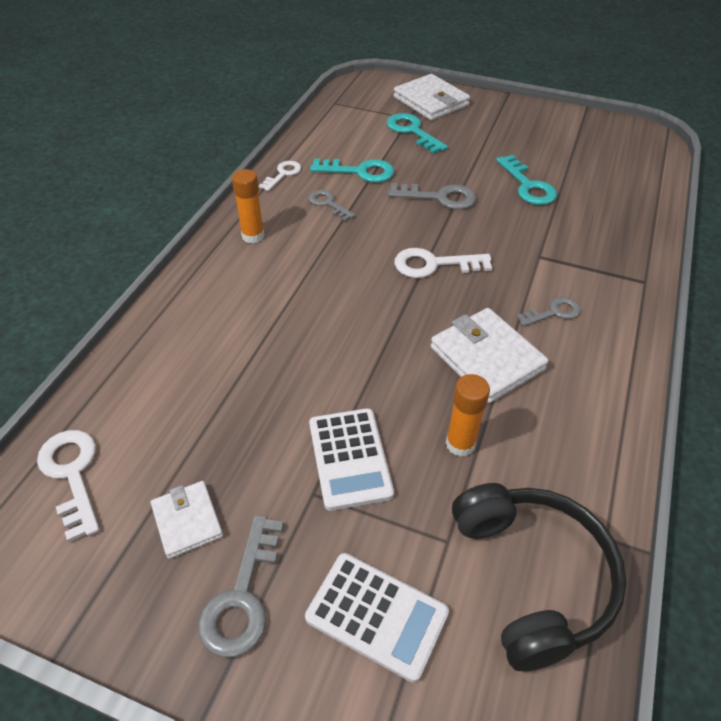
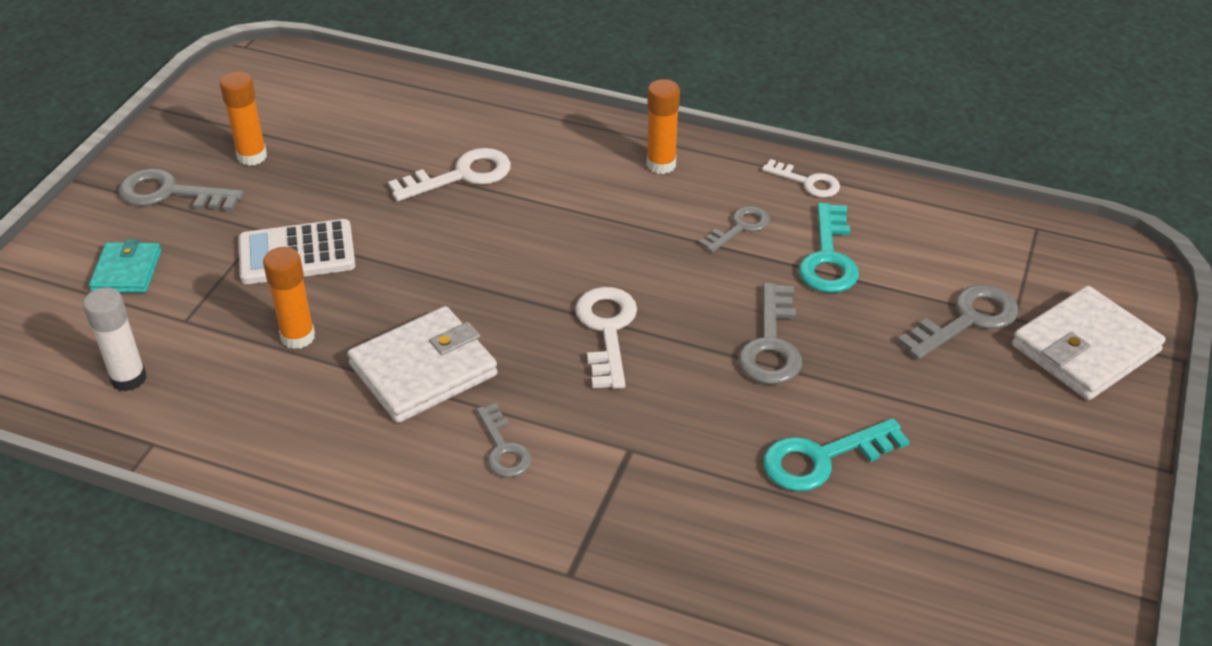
camera: 90 degrees right, 5 degrees down
white key [37,430,100,542] -> white key moved to [388,148,511,201]
white wallet [151,481,223,559] -> orange glue stick [220,71,267,166]
white calculator [305,553,449,683] -> turquoise wallet [89,239,161,293]
turquoise key [387,113,448,154] -> grey key [897,285,1018,360]
black headphones [452,483,627,671] -> white glue stick [83,288,146,392]

